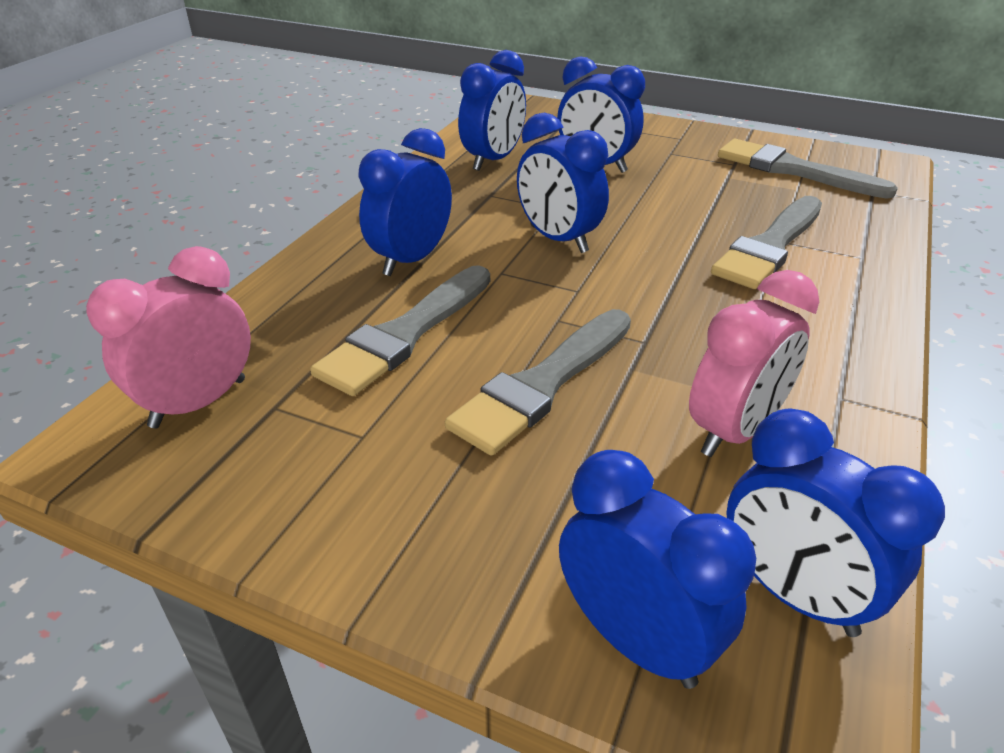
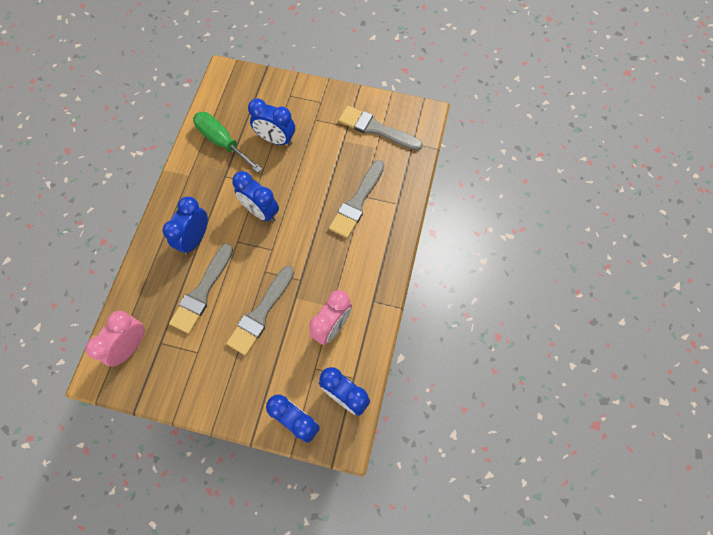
camera: 10 degrees left, 30 degrees up
blue clock [458,50,526,171] -> green screwdriver [193,112,262,173]

